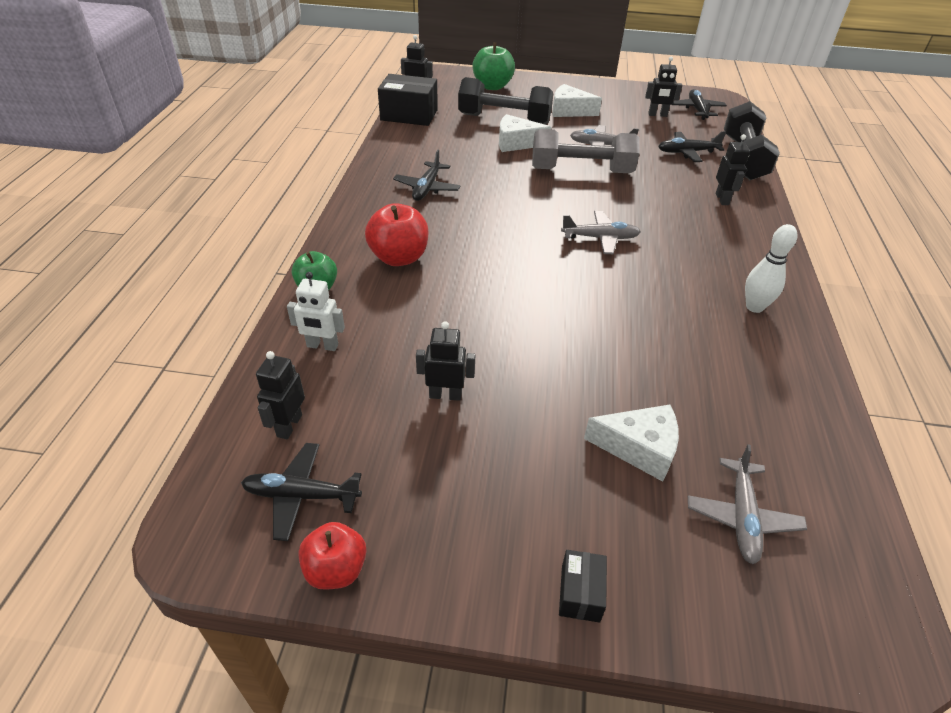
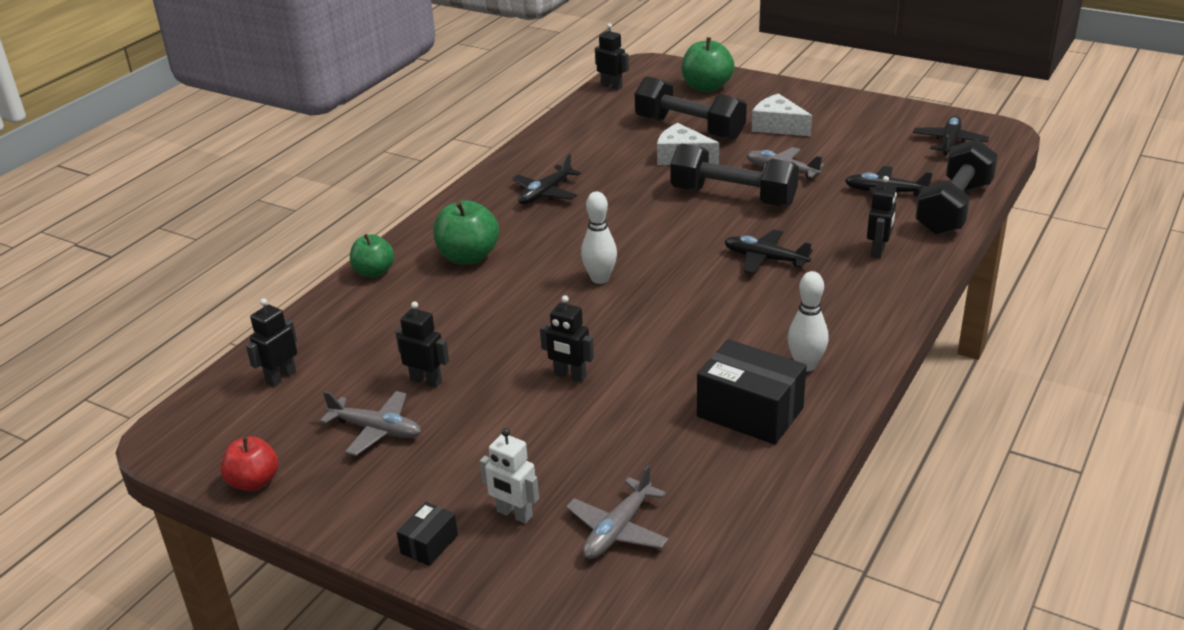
camera: 25 degrees right, 10 degrees down
black plane [241,443,362,541] -> black plane moved to [724,230,813,274]
white robot [287,272,345,351] -> white robot moved to [480,428,539,524]
red apple [365,203,428,266] -> green apple [433,200,499,265]
black box [378,74,438,126] -> black box moved to [697,339,807,445]
grey dumbbell [532,129,640,173] -> black dumbbell [670,144,799,207]
grey plane [561,211,641,254] -> grey plane moved to [320,391,421,456]
white cheese [584,404,679,482] -> none
black robot [645,56,682,117] -> black robot moved to [540,295,594,382]
none -> white bowling pin [581,191,617,284]

